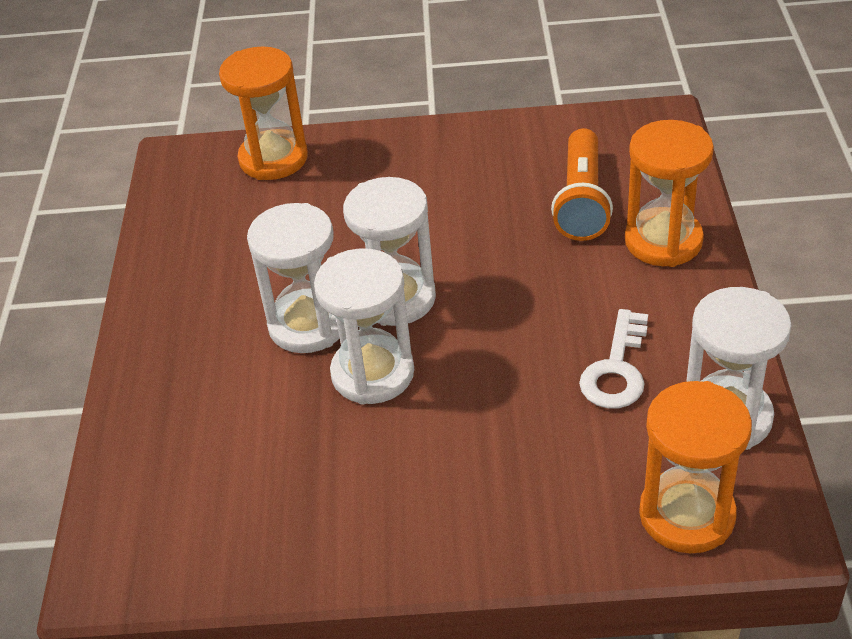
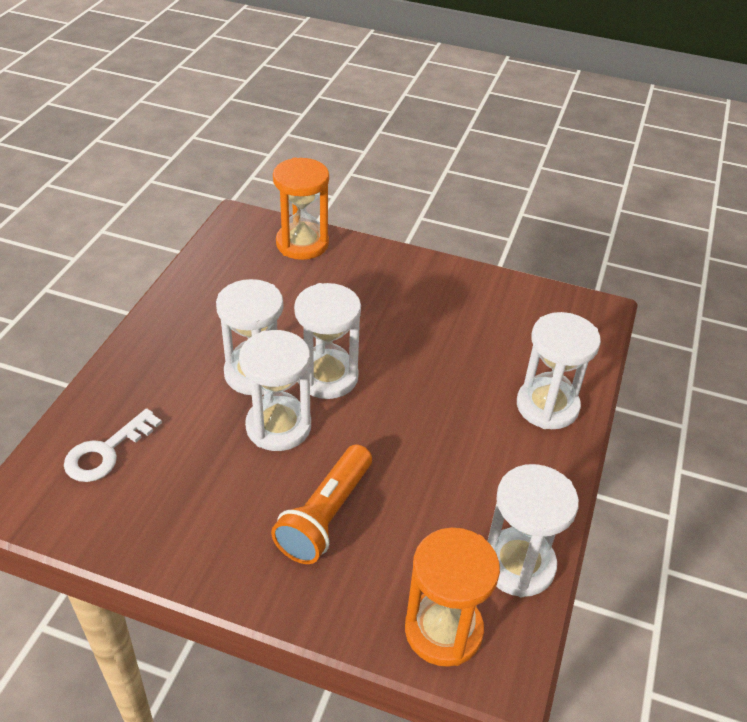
camera: 15 degrees right, 0 degrees up
orange flashlight [551,128,613,241] -> orange flashlight moved to [271,445,372,564]
white key [579,309,648,409] -> white key moved to [64,408,162,482]
orange hourglass [625,120,714,267] -> white hourglass [517,312,601,429]

